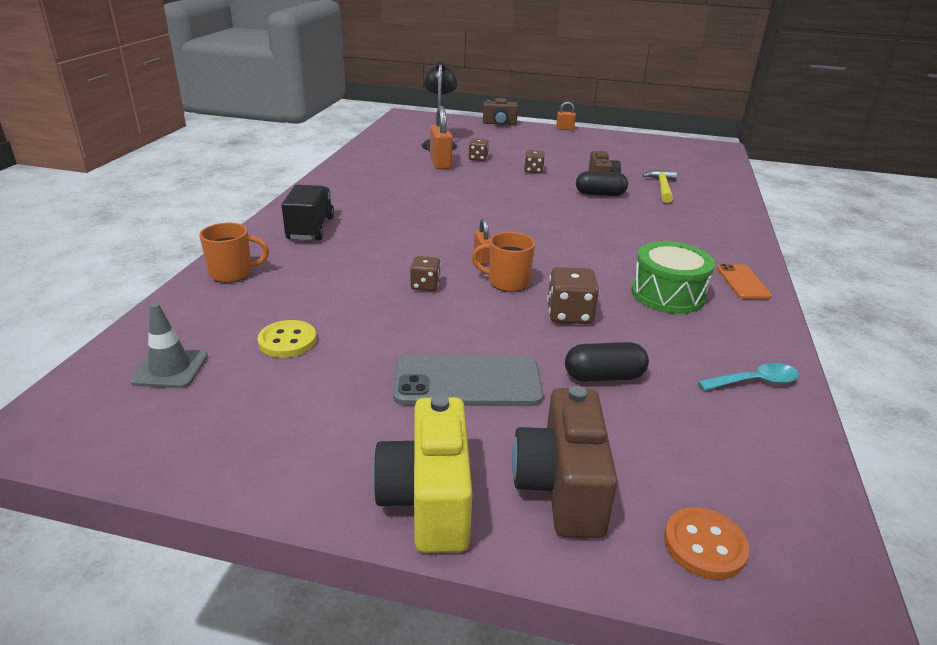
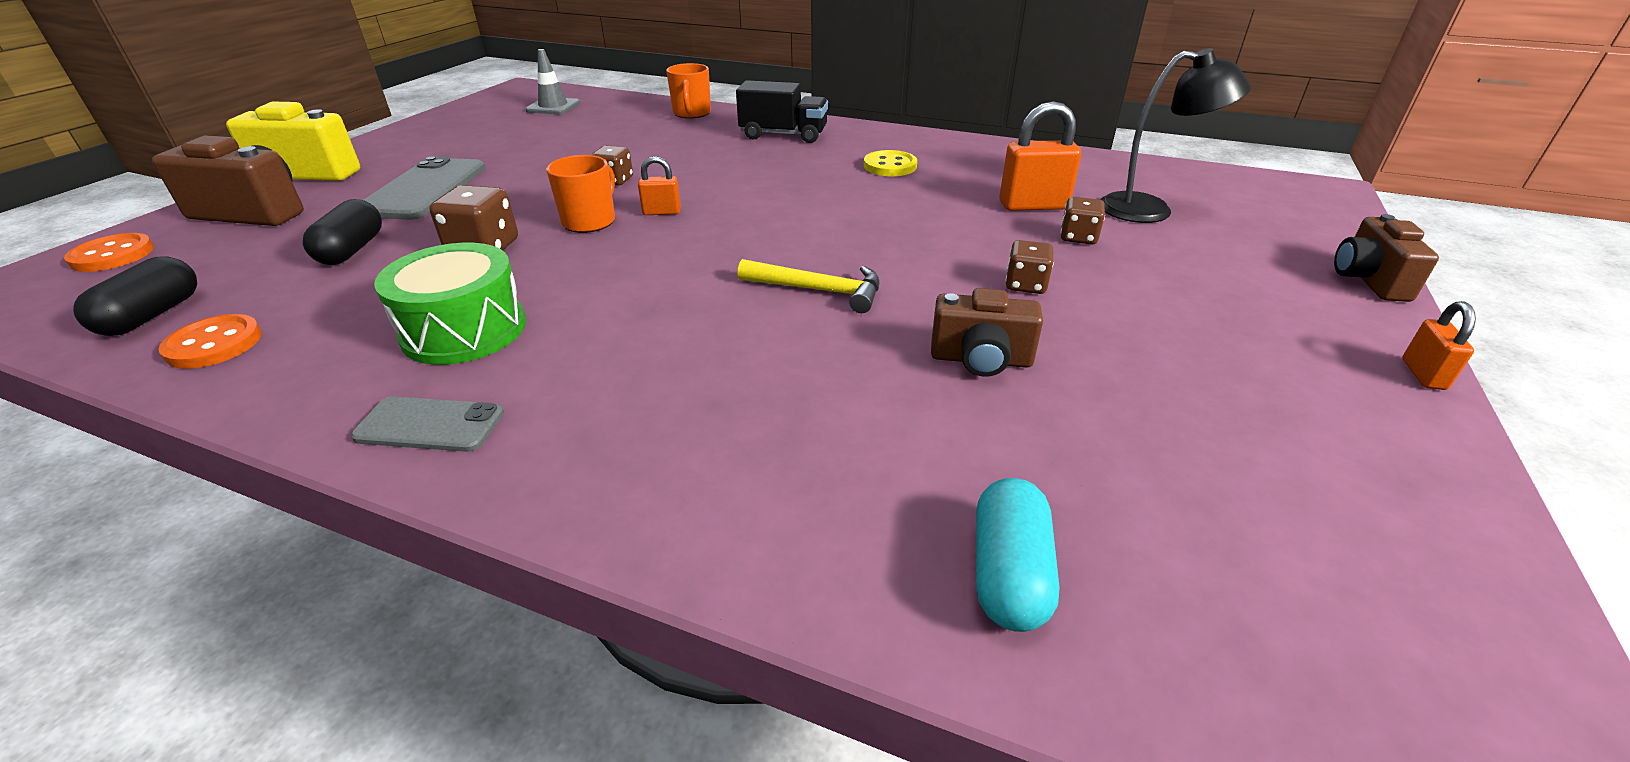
camera: 100 degrees right, 5 degrees up
yellow button [257,320,317,358] -> yellow button moved to [864,150,917,176]
black capsule [576,171,628,196] -> black capsule moved to [73,257,197,336]
yellow hammer [642,170,677,203] -> yellow hammer moved to [738,259,880,313]
turquoise spoon [697,363,799,390] -> orange button [158,314,262,369]
orange phone [717,264,772,299] -> grey phone [351,396,504,452]
none -> turquoise capsule [976,478,1060,632]

